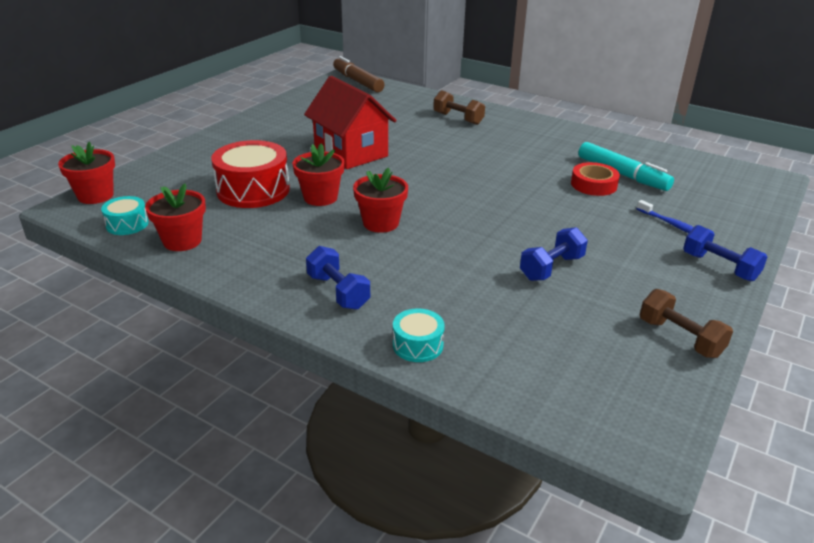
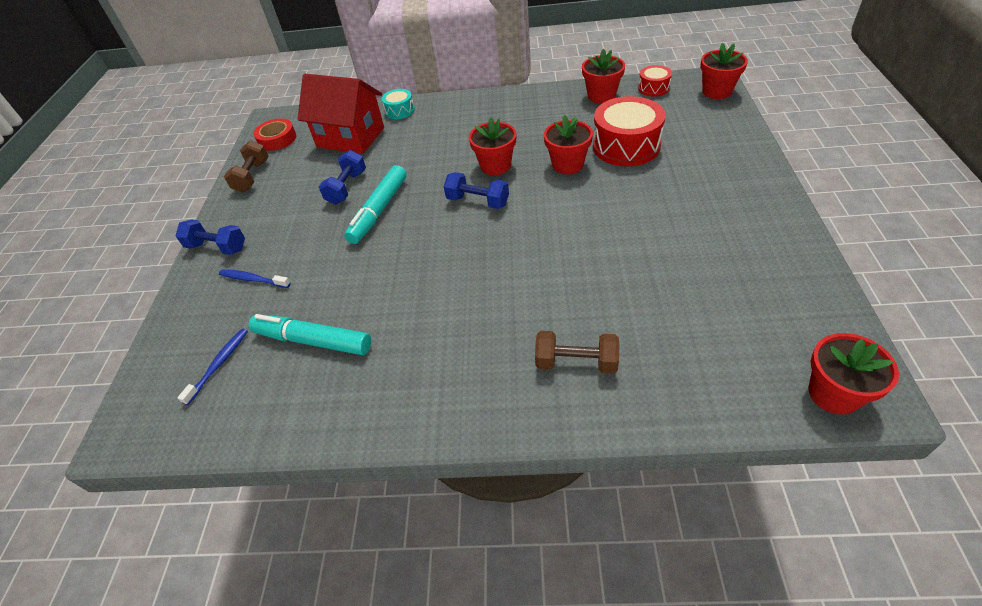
camera: 155 degrees right, 15 degrees up
turquoise drum [101,196,149,235] -> red drum [638,65,672,97]
red house [304,76,397,169] -> red house moved to [298,74,384,154]
blue dumbbell [306,246,370,310] -> blue dumbbell moved to [444,172,509,209]
brown marker [333,56,385,92] -> red flower pot [808,333,899,415]
red tape [571,162,620,196] -> red tape moved to [254,119,296,151]
brown dumbbell [640,289,733,358] -> brown dumbbell turned 75 degrees clockwise [224,140,269,192]
none -> blue toothbrush [177,329,248,405]
none -> turquoise marker [344,165,407,244]

